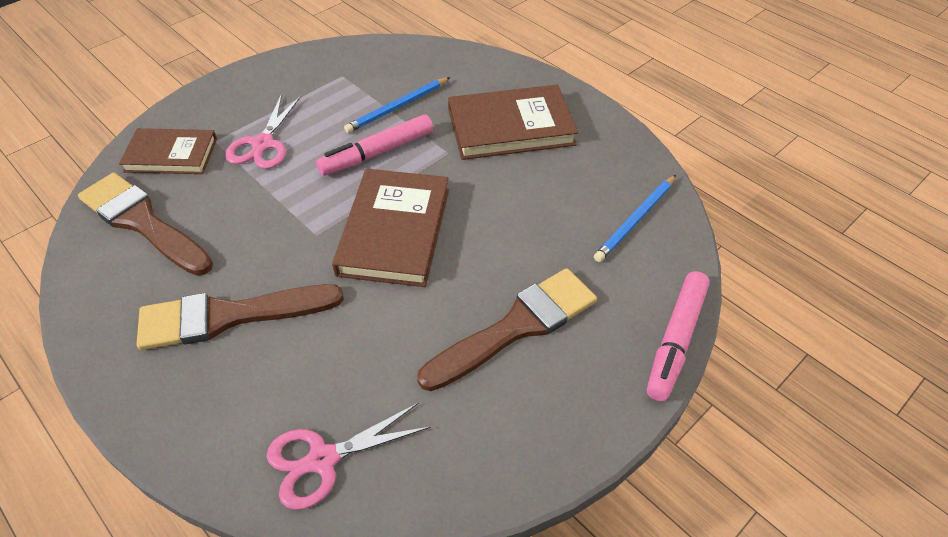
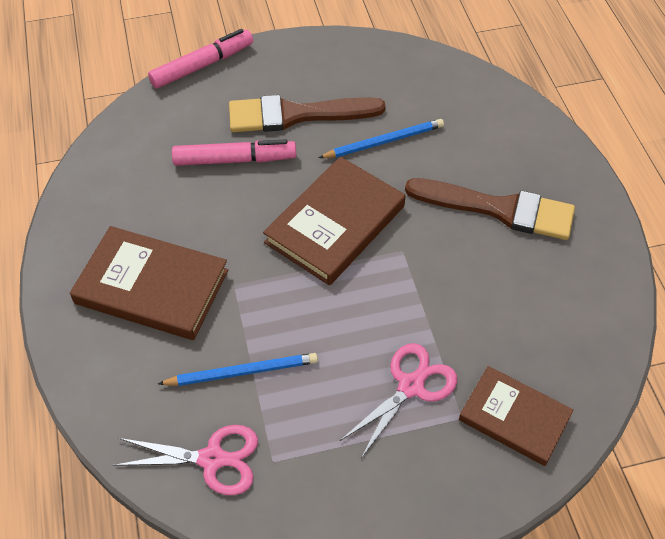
camera: 150 degrees left, 5 degrees up
brown brush [78,173,213,276] -> none
pink scissors [266,402,431,510] -> pink scissors moved to [113,425,258,495]
pink marker [316,114,433,176] -> pink marker moved to [172,139,296,166]
blue pencil [594,175,676,262] -> blue pencil moved to [319,119,444,158]

